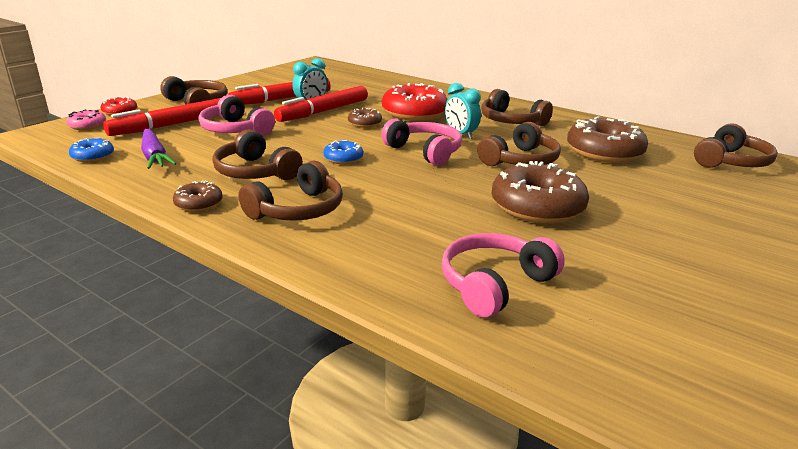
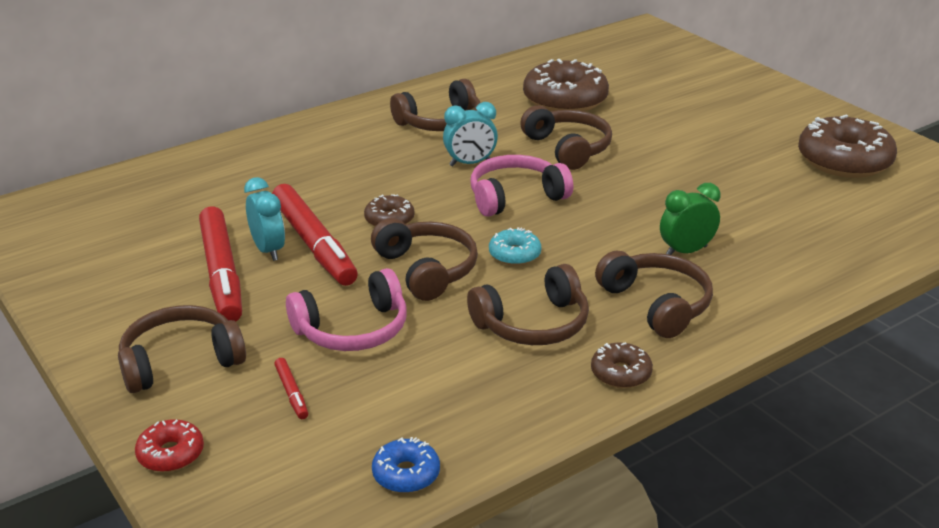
camera: 70 degrees left, 5 degrees up
pink donut [66,109,106,130] -> none
red marker [103,98,221,136] -> red marker [274,358,308,419], size x0.42
purple carrot [141,129,177,169] -> none
blue donut [324,140,363,164] -> turquoise donut [489,227,542,266]
red donut [382,83,448,121] -> none
pink headphones [442,233,565,318] -> none
brown donut [492,161,589,224] -> brown donut moved to [798,115,897,178]
brown headphones [694,123,778,168] -> brown headphones moved to [371,218,478,301]
none -> green clock [660,183,720,255]

